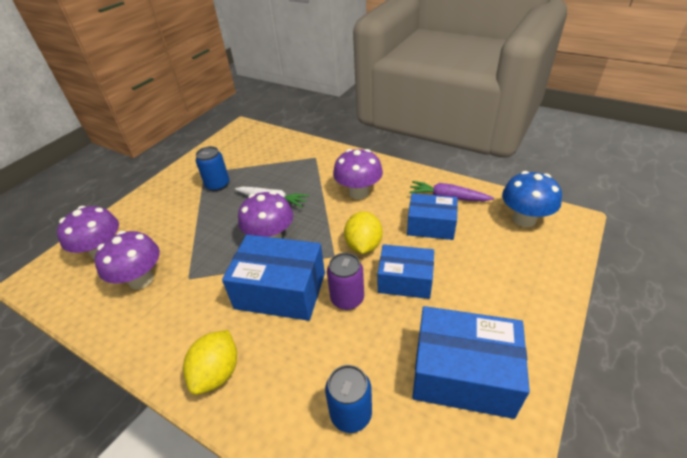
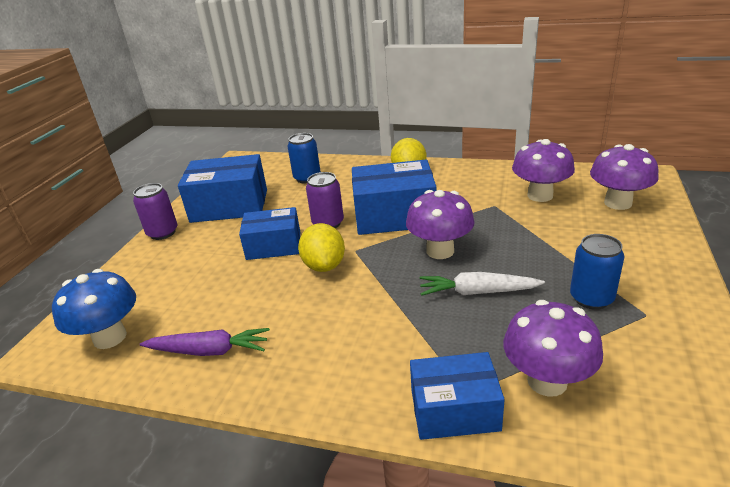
camera: 165 degrees right, 10 degrees down
purple mushroom [333,149,383,199] -> purple mushroom moved to [503,300,603,397]
blue box [407,193,458,240] -> blue box moved to [410,352,505,440]
none -> purple can [133,183,178,240]

